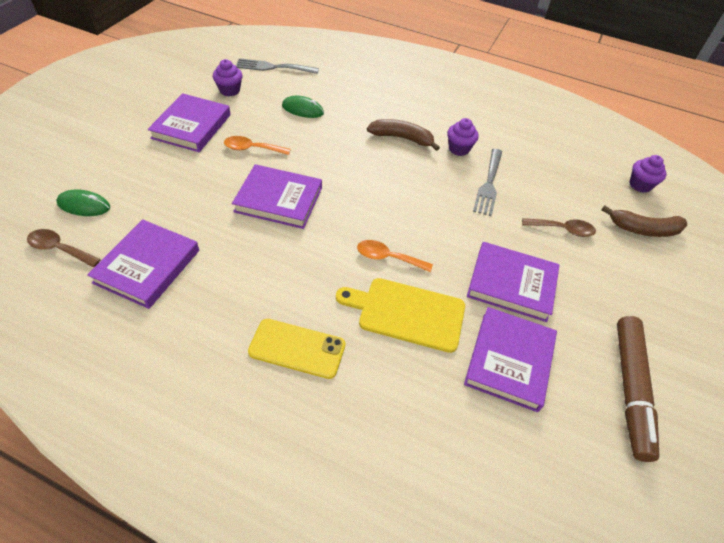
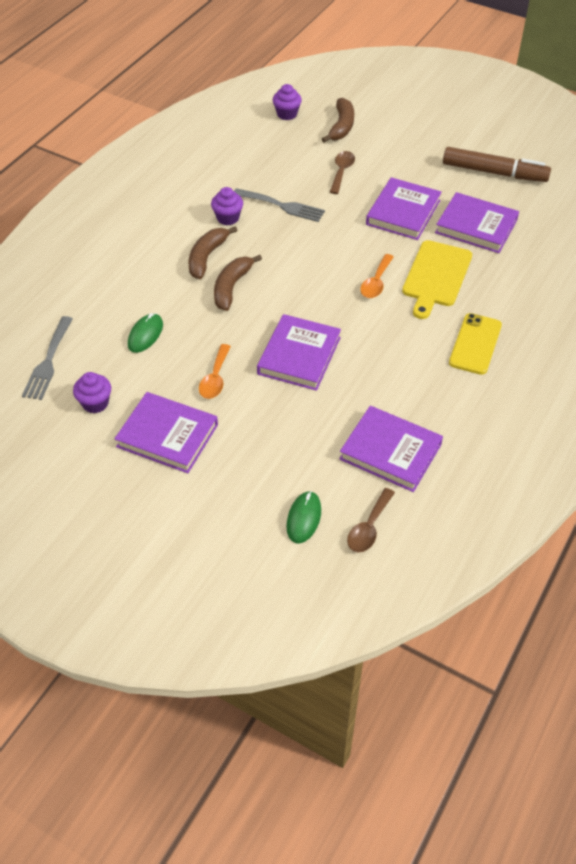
camera: 80 degrees left, 0 degrees up
none -> brown banana [214,255,262,311]

